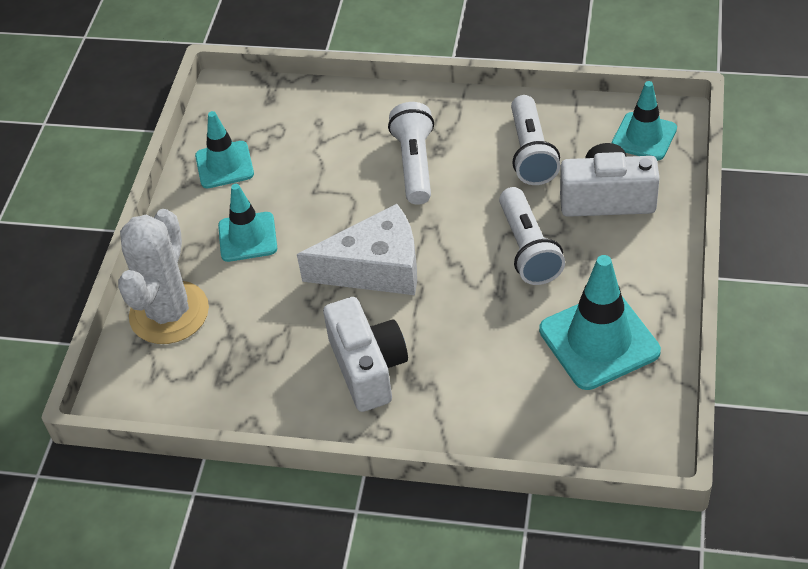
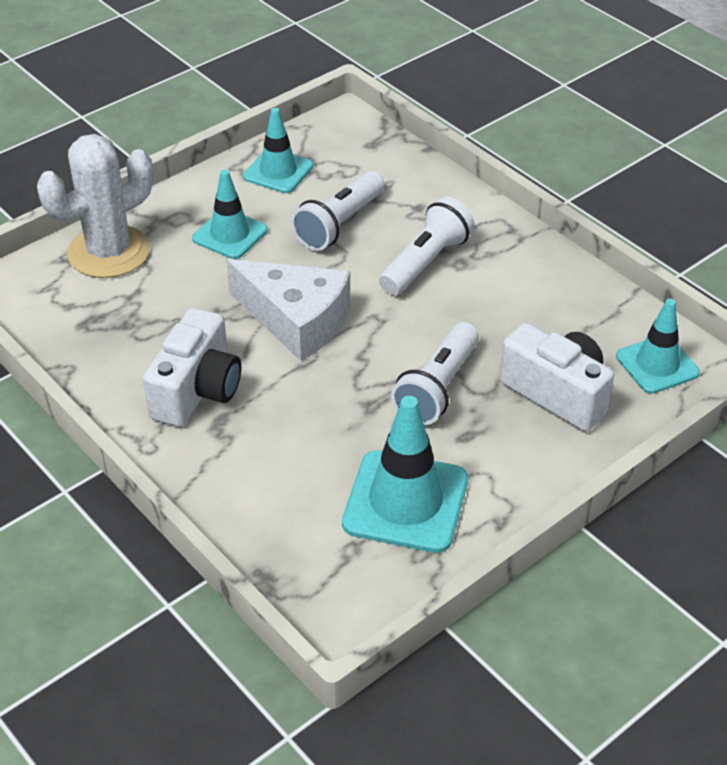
camera: 35 degrees right, 5 degrees down
white flashlight [511,95,560,185] -> white flashlight moved to [291,171,385,251]

